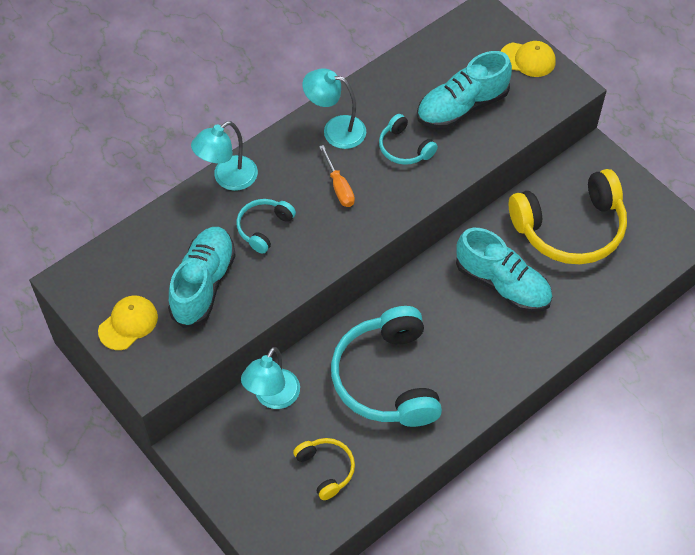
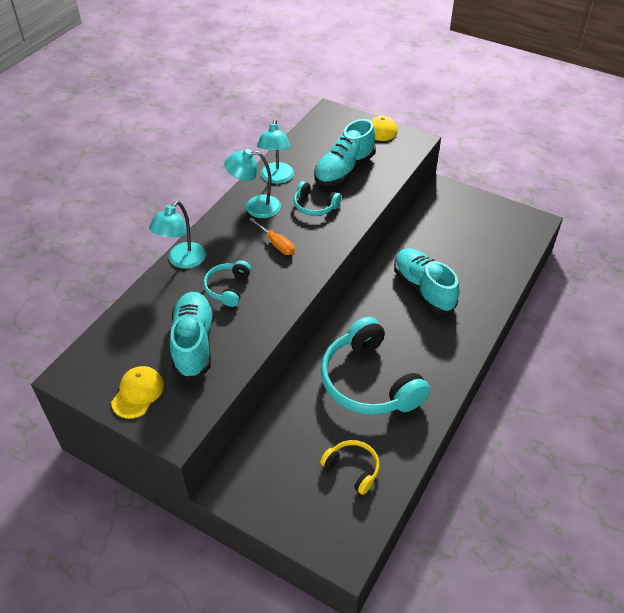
camera: 20 degrees left, 10 degrees down
turquoise lamp [241,347,300,409] -> turquoise lamp moved to [257,119,294,184]
turquoise shoe [456,228,552,312] -> turquoise shoe turned 135 degrees counterclockwise [394,248,459,313]
yellow headphones [509,169,627,264] -> none

